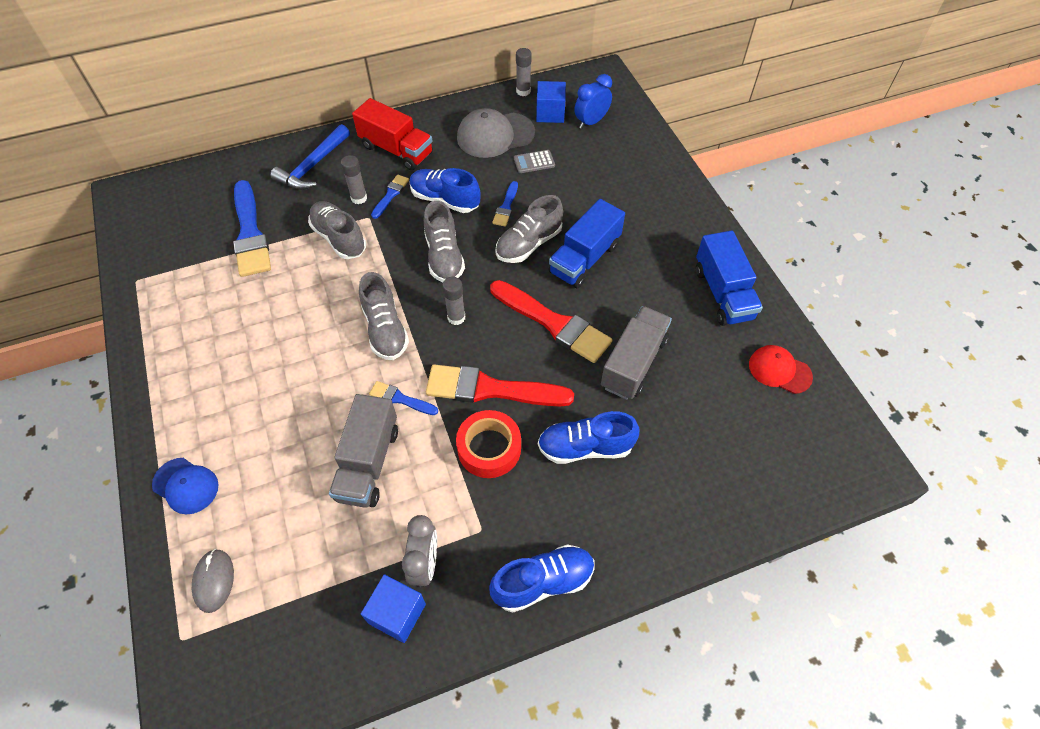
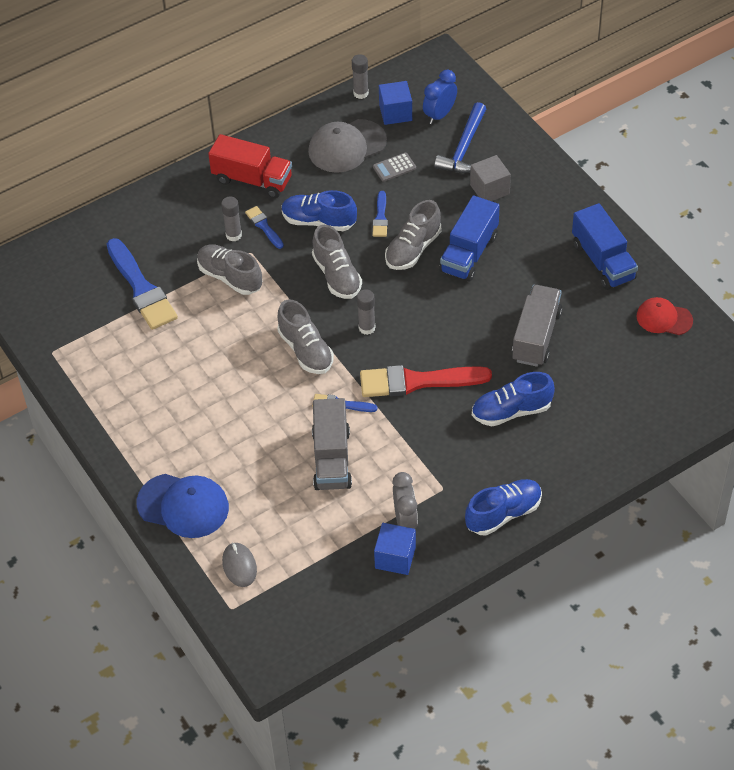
camera: 10 degrees left, 5 degrees down
blue cap [152,458,218,514] -> blue cap [137,474,229,538], size x1.57
blue hammer [270,124,350,190] -> blue hammer moved to [434,102,486,173]
blue brush [371,175,409,219] -> blue brush turned 45 degrees counterclockwise [245,206,284,249]
red tape [456,410,521,478] -> none
red brush [490,280,612,363] -> none
none -> grey cube [470,155,511,201]

